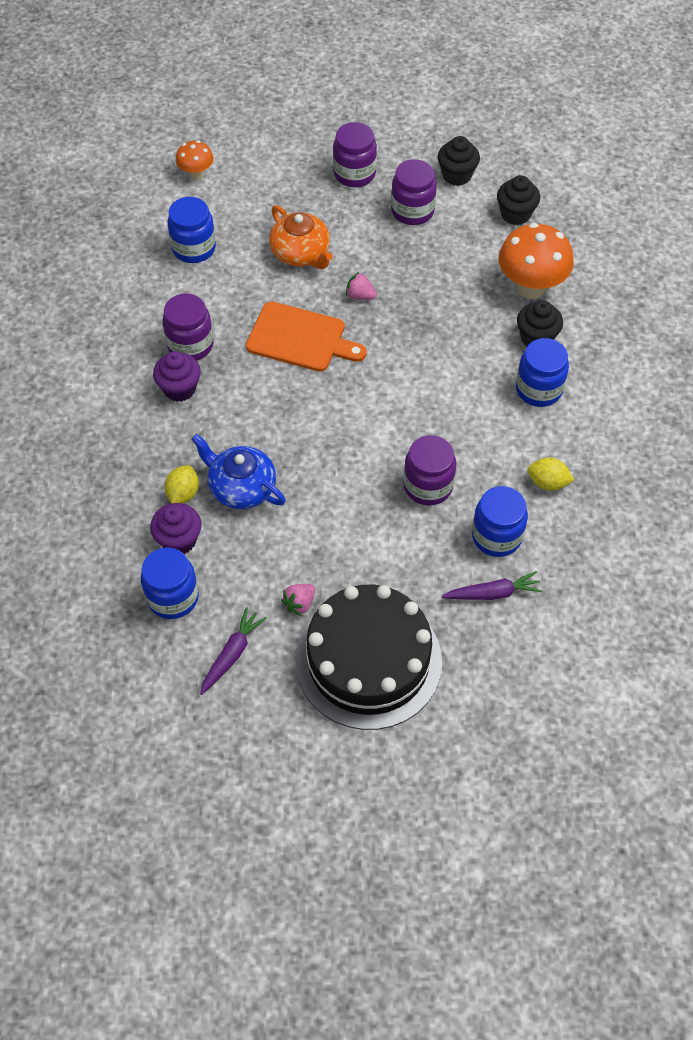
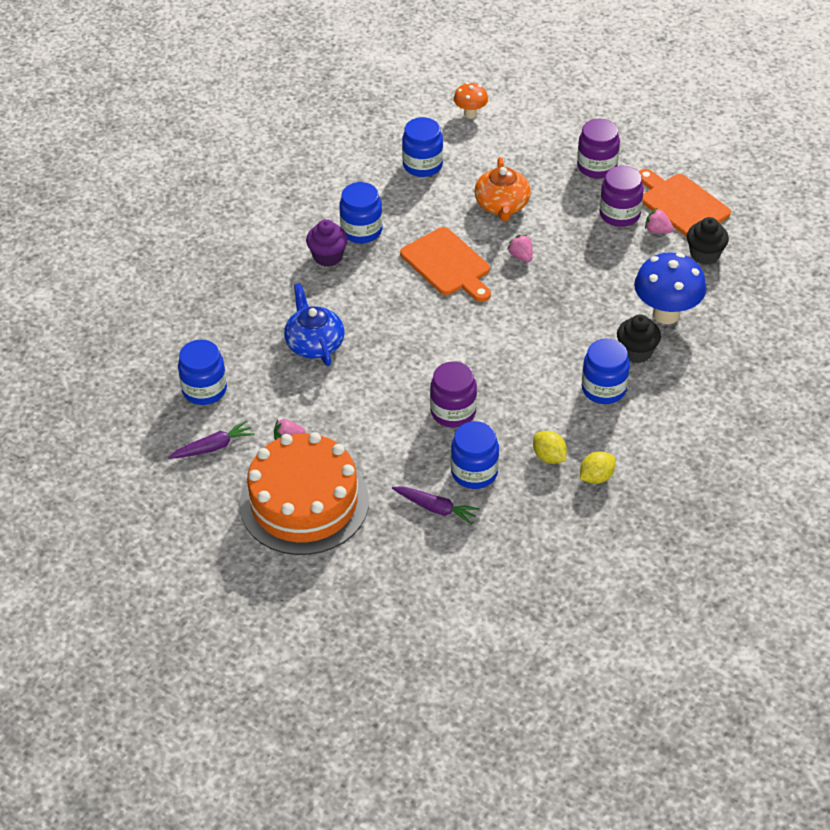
camera: 35 degrees right, 10 degrees down
purple cupcake [150,503,202,554] -> none
purple jar [162,293,214,361] -> blue jar [339,182,383,243]
yellow lemon [165,465,199,504] -> yellow lemon moved to [580,451,615,484]
black cake [296,585,442,730] -> orange cake [239,432,369,555]
black cupcake [438,136,480,186] -> orange cutting board [639,169,731,237]
orange mushroom [499,223,574,299] -> blue mushroom [634,253,706,324]
none -> pink strawberry [645,208,674,233]

